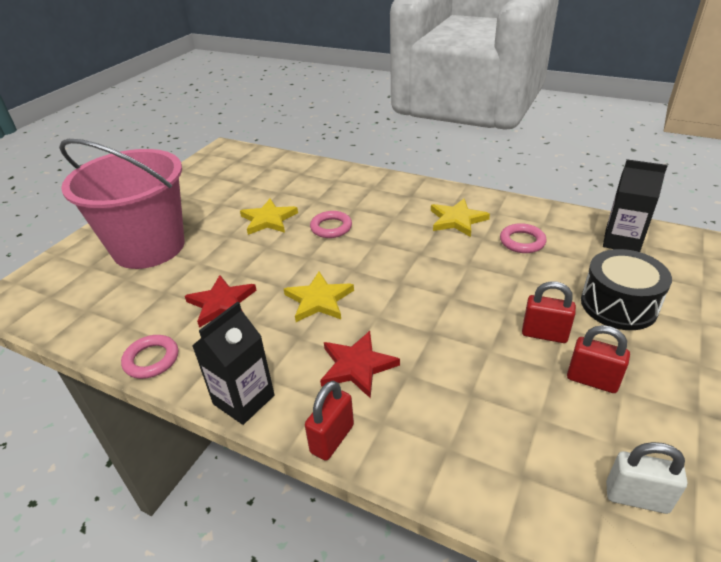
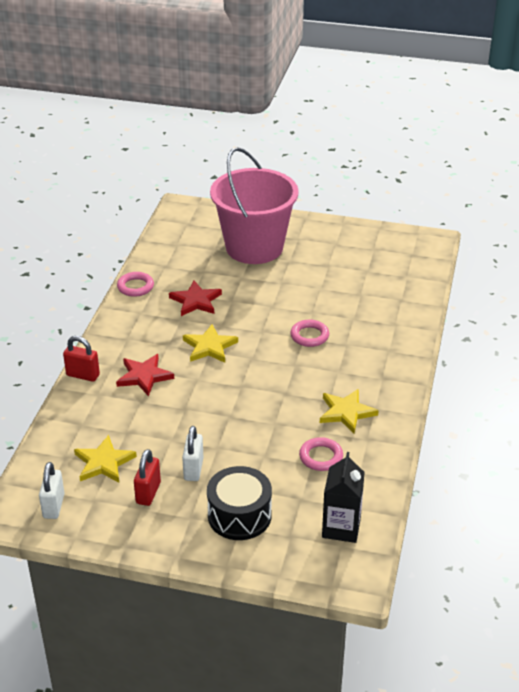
camera: 75 degrees right, 0 degrees up
black carton [192,302,274,425] -> none
yellow star [240,198,298,235] -> yellow star moved to [74,435,137,483]
red padlock [522,281,576,343] -> white padlock [182,426,203,481]

